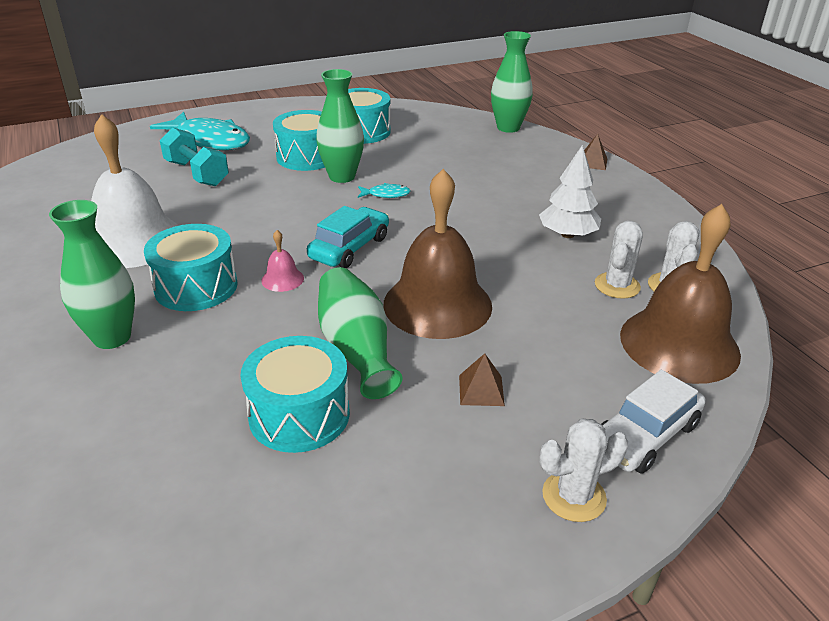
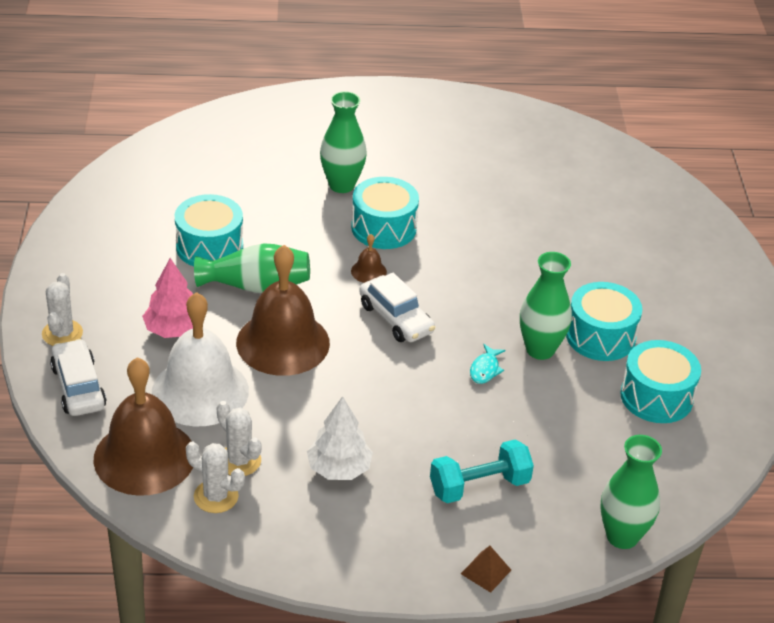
camera: 110 degrees right, 5 degrees up
white bell [91,114,179,268] -> white bell moved to [152,292,249,426]
turquoise fish [150,112,250,151] -> none
turquoise dumbbell [160,128,229,186] -> turquoise dumbbell moved to [430,439,534,503]
pink bell [261,230,304,292] -> brown bell [351,234,387,283]
turquoise car [307,206,389,268] -> white car [359,273,435,342]
brown pyramid [459,353,505,406] -> pink tree [142,258,193,338]

